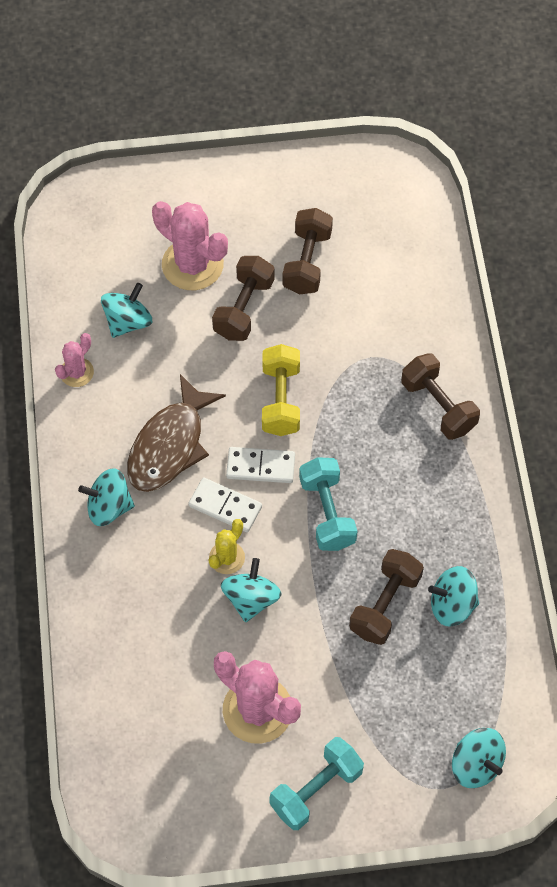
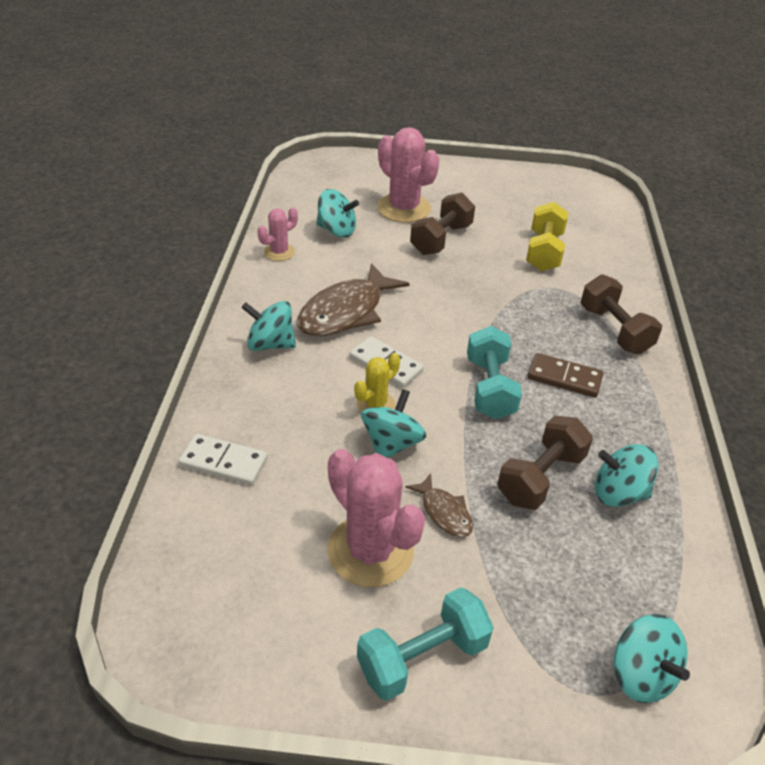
camera: 10 degrees right, 20 degrees down
turquoise spinning top [101,283,152,338] -> turquoise spinning top turned 60 degrees clockwise [316,189,359,237]
white domino [226,447,295,483] -> white domino moved to [178,434,268,486]
yellow dumbbell [262,344,300,436] -> yellow dumbbell moved to [526,202,568,272]
brown dumbbell [283,208,333,295] -> none
none -> brown fish [405,474,473,537]
none -> brown domino [528,353,604,398]

